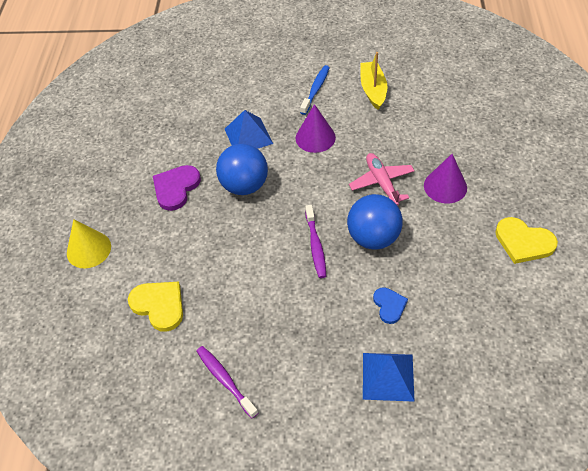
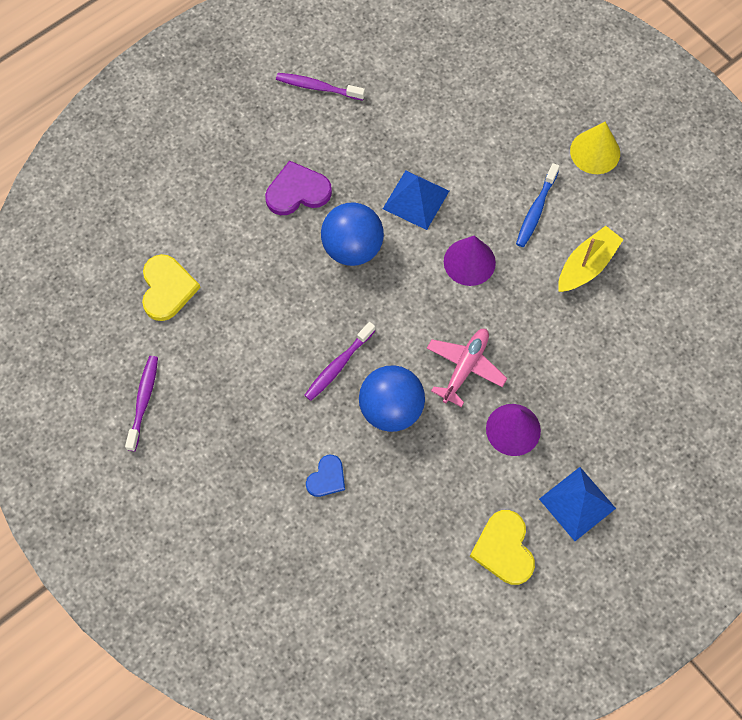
camera: 45 degrees right, 15 degrees up
yellow cone [67,219,111,268] -> yellow cone moved to [570,122,620,174]
blue toothbrush [300,65,330,115] -> blue toothbrush turned 135 degrees clockwise [516,163,560,247]
blue pyramid [363,353,415,402] -> blue pyramid moved to [539,467,616,541]
none -> purple toothbrush [276,73,365,101]

